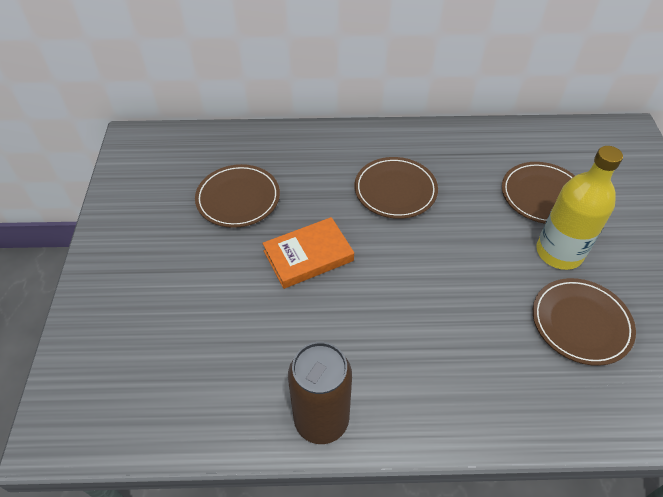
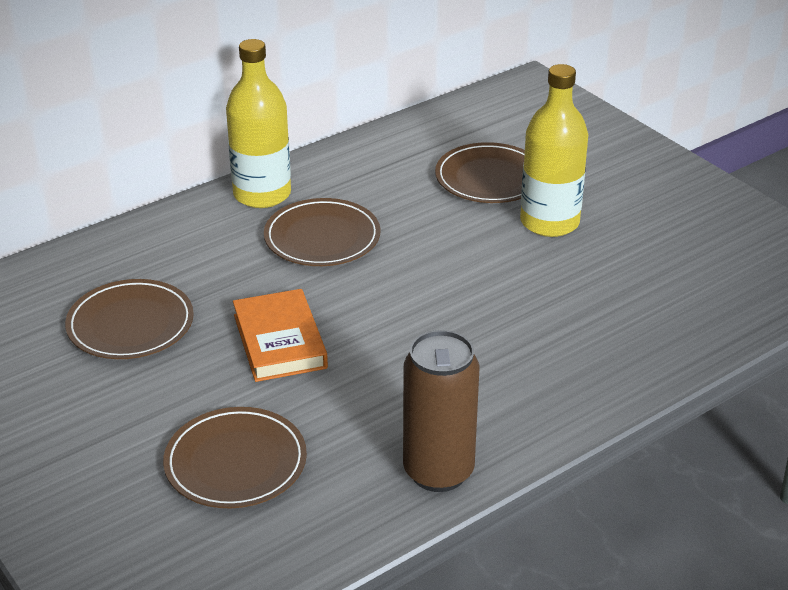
camera: 35 degrees left, 15 degrees down
orange book [262,217,354,289] -> orange book turned 45 degrees counterclockwise [233,289,328,382]
brown plate [533,278,636,366] -> brown plate moved to [163,407,307,508]
none -> yellow bottle [226,39,291,208]

